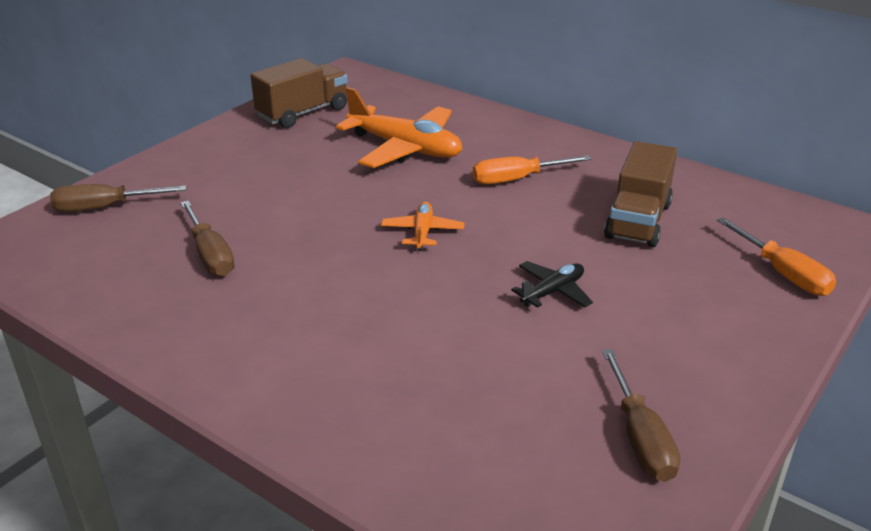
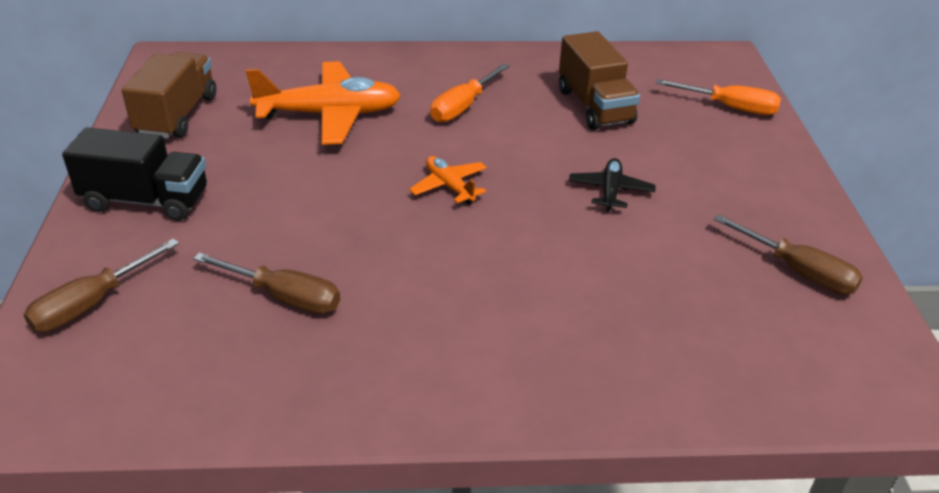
camera: 40 degrees left, 5 degrees up
none -> black truck [62,127,207,221]

